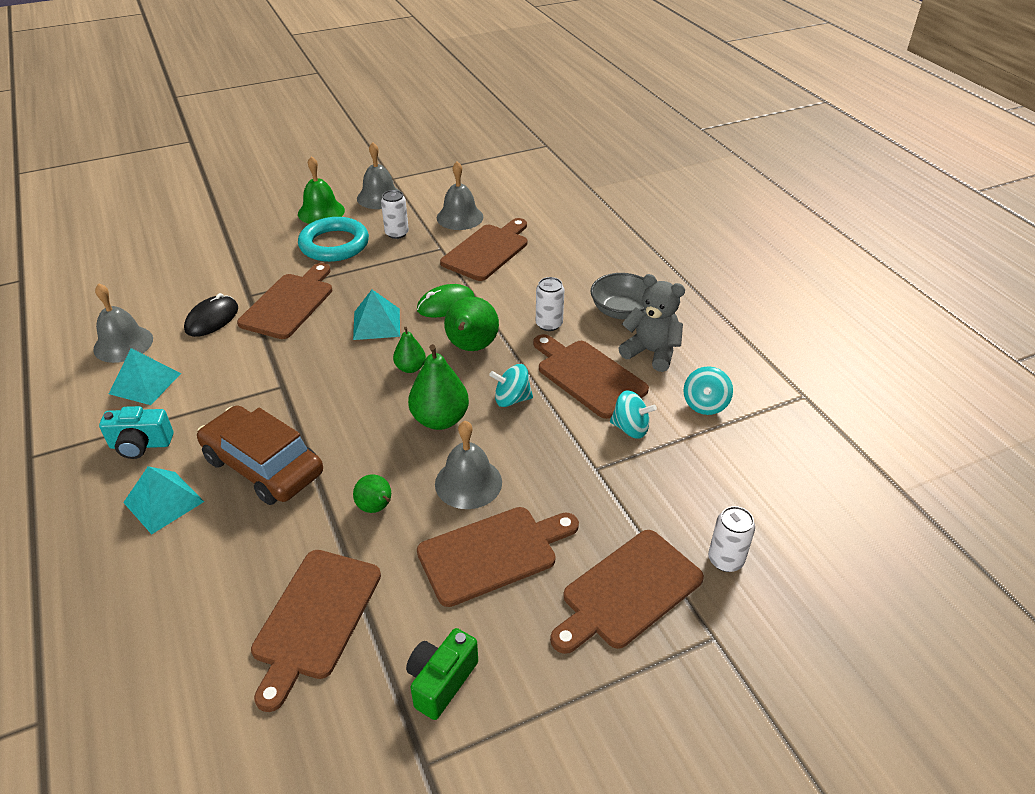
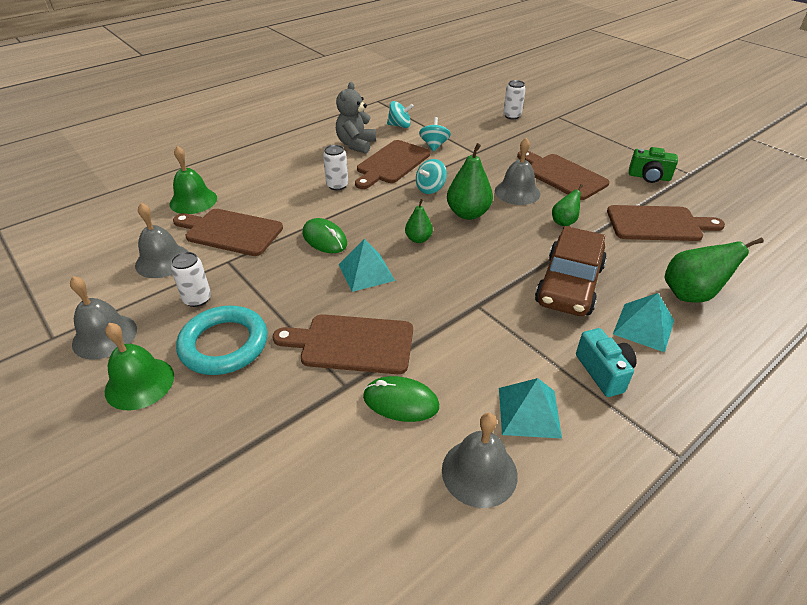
camera: 105 degrees left, 0 degrees up
black mouse [184,293,238,337] -> green mouse [363,376,439,422]
green pear [444,297,499,351] -> green pear moved to [664,237,764,303]
turquoise spinning top [489,364,533,407] -> turquoise spinning top turned 60 degrees clockwise [416,159,447,194]
brown cutting board [550,530,704,654] -> none
grey bowl [591,273,647,320] -> none
none -> green bell [170,146,217,214]

